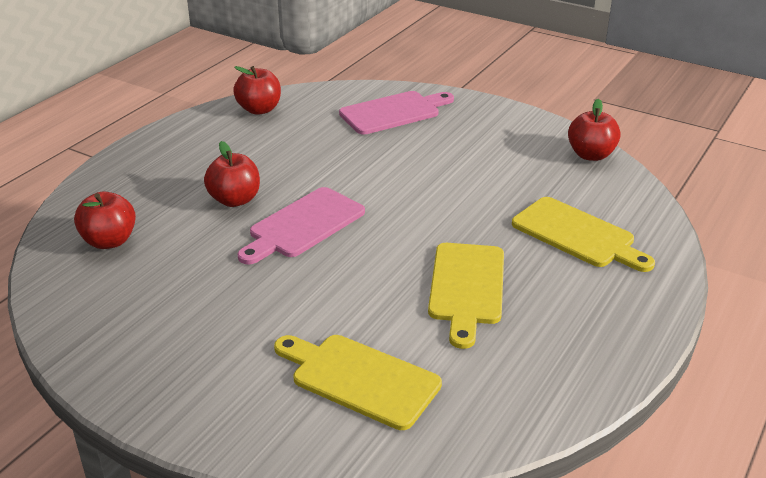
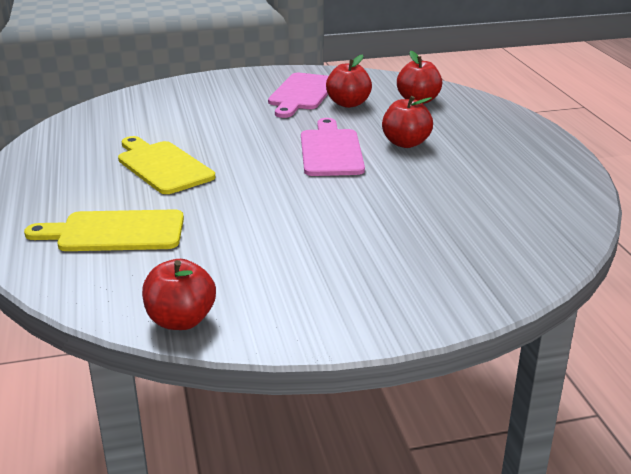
camera: 135 degrees right, 5 degrees down
red apple [233,66,281,115] -> red apple moved to [326,55,372,108]
yellow cutting board [274,335,442,430] -> none
pink cutting board [339,91,454,135] -> pink cutting board moved to [268,73,329,118]

